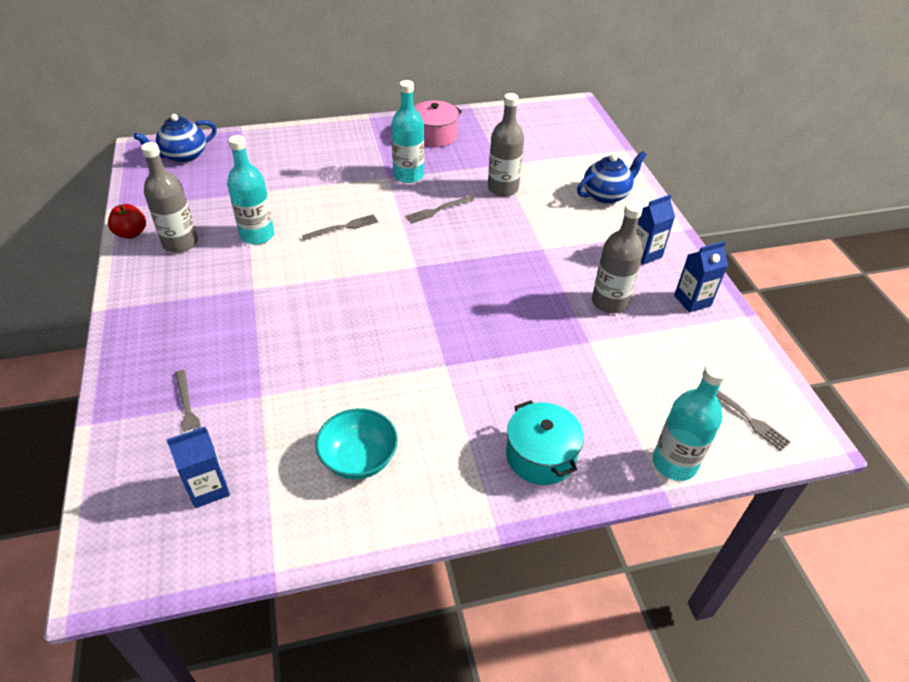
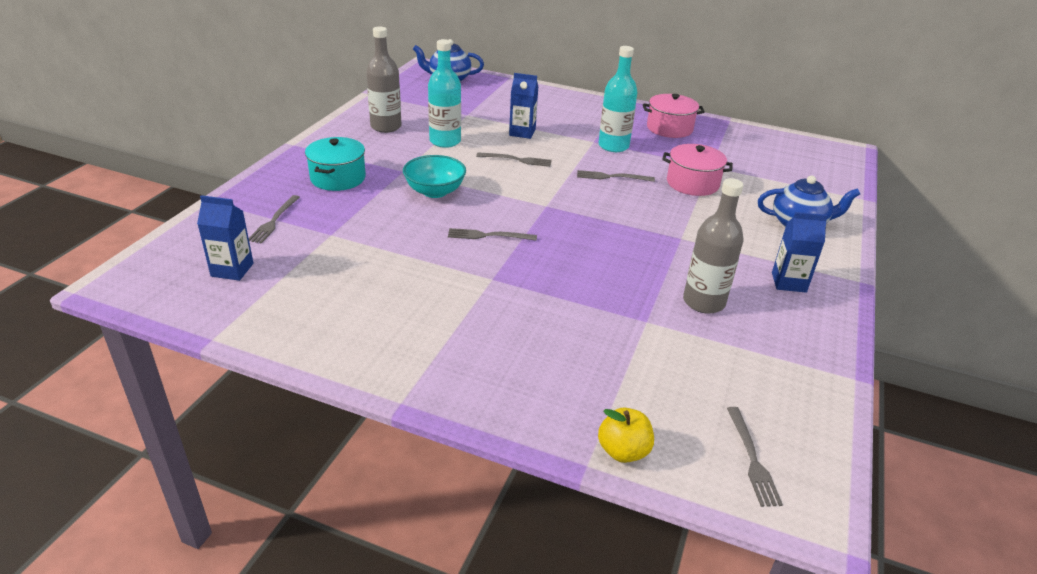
camera: 35 degrees right, 10 degrees down
red apple [108,204,146,239] -> none
turquoise bowl [315,408,398,479] -> turquoise bowl moved to [403,155,466,198]
grey bottle [488,93,524,197] -> pink pot [662,144,733,196]
turquoise pot [506,400,584,485] -> turquoise pot moved to [305,137,366,191]
turquoise bottle [653,362,727,481] -> yellow apple [598,408,654,463]
blue carton [674,241,728,313] -> blue carton moved to [509,73,538,139]
none -> grey fork [448,228,537,241]

